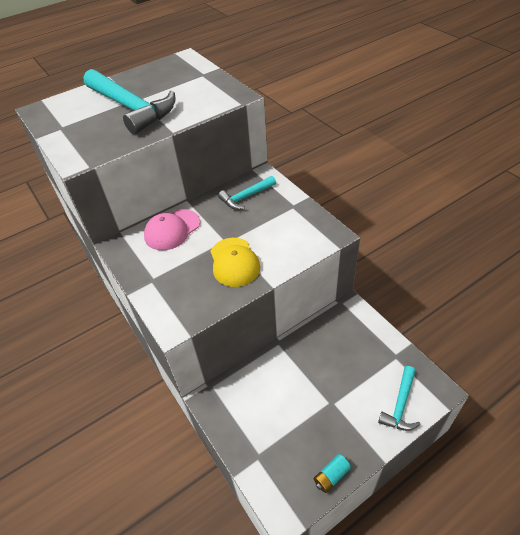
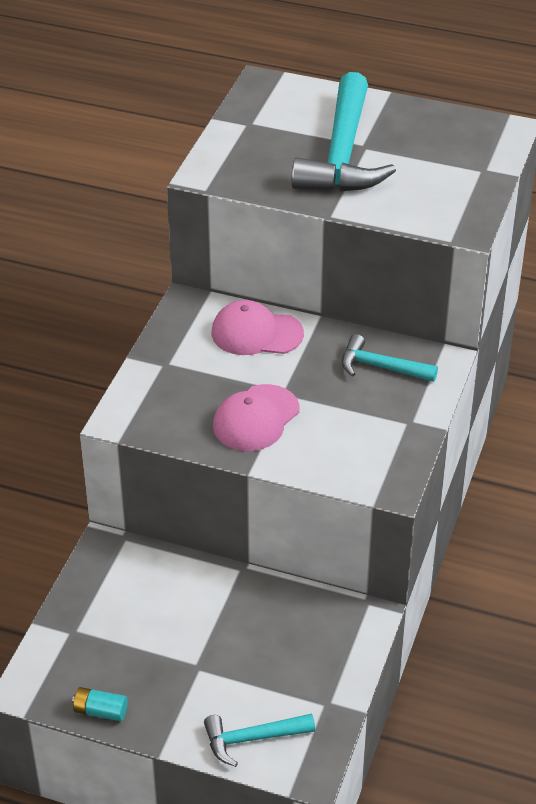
camera: 50 degrees right, 5 degrees down
yellow cap [211,238,260,287] -> pink cap [213,384,300,451]

